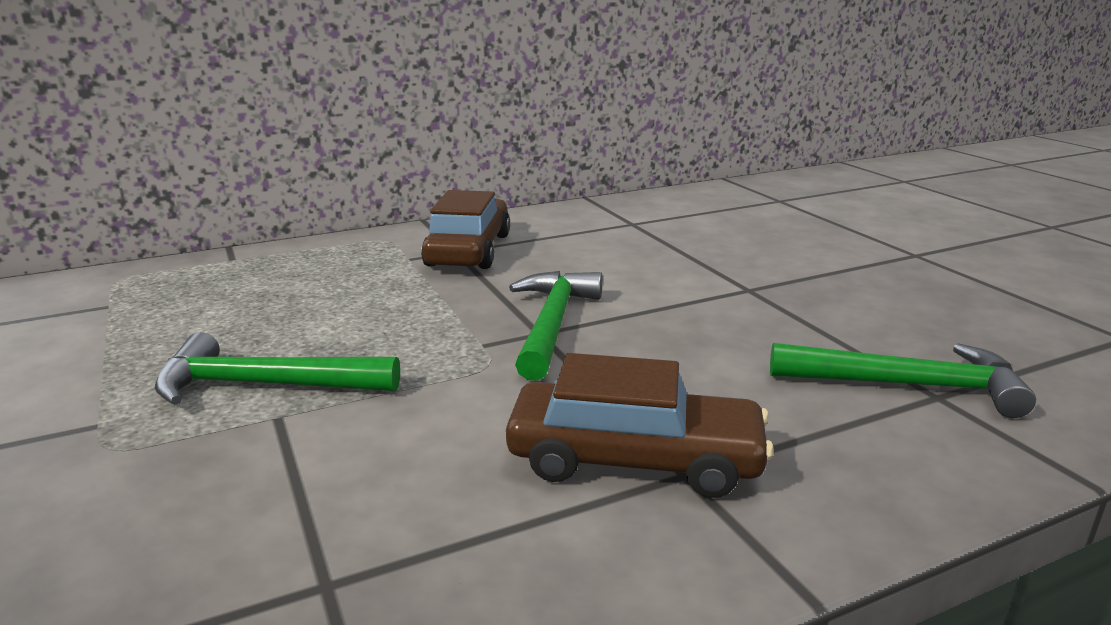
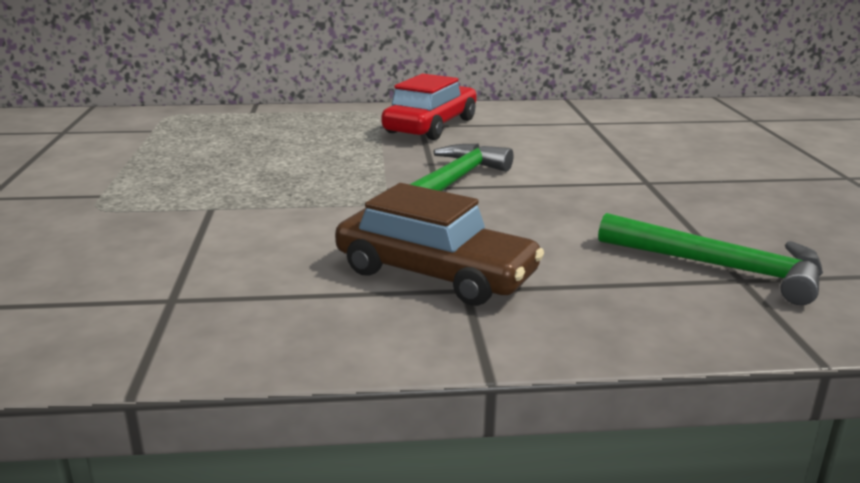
camera: 20 degrees right, 0 degrees up
green hammer [155,332,400,405] -> none
brown car [421,190,510,269] -> red car [381,74,477,140]

